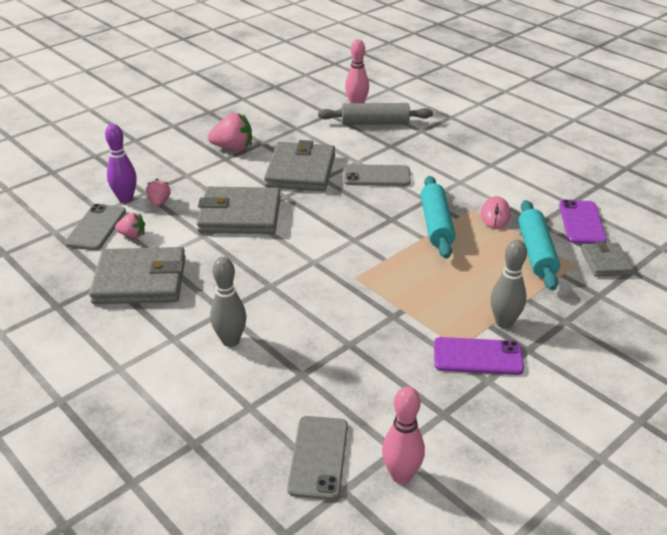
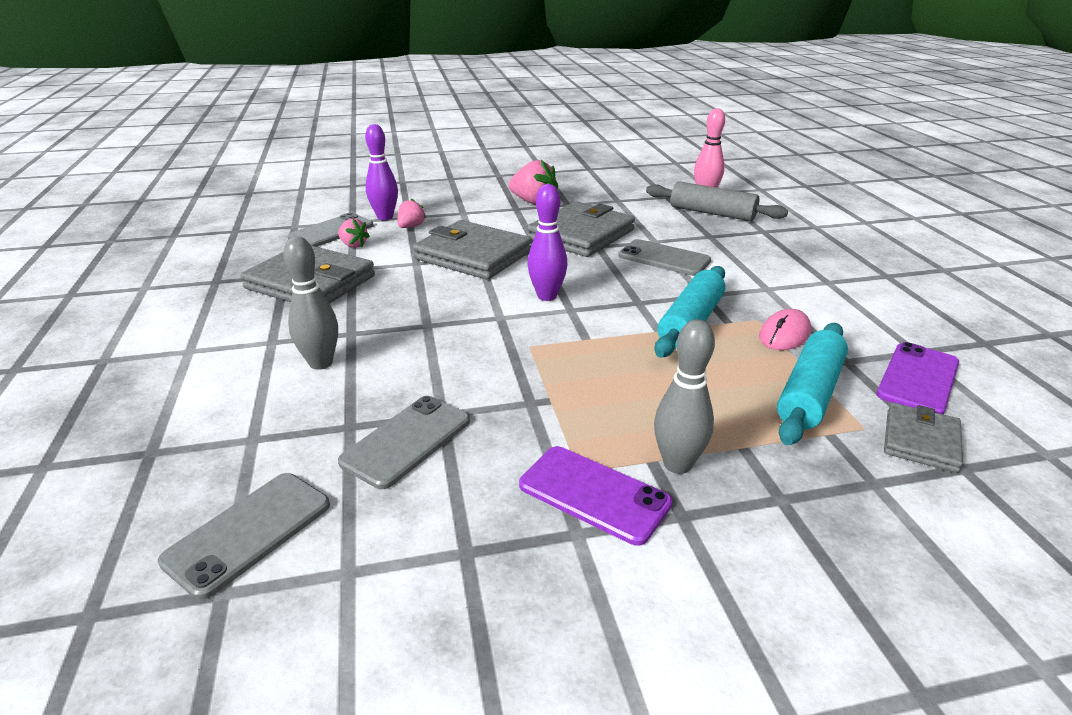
camera: 30 degrees right, 5 degrees down
pink bowling pin [382,386,425,484] -> none
none -> grey phone [338,396,470,489]
none -> purple bowling pin [527,184,568,301]

